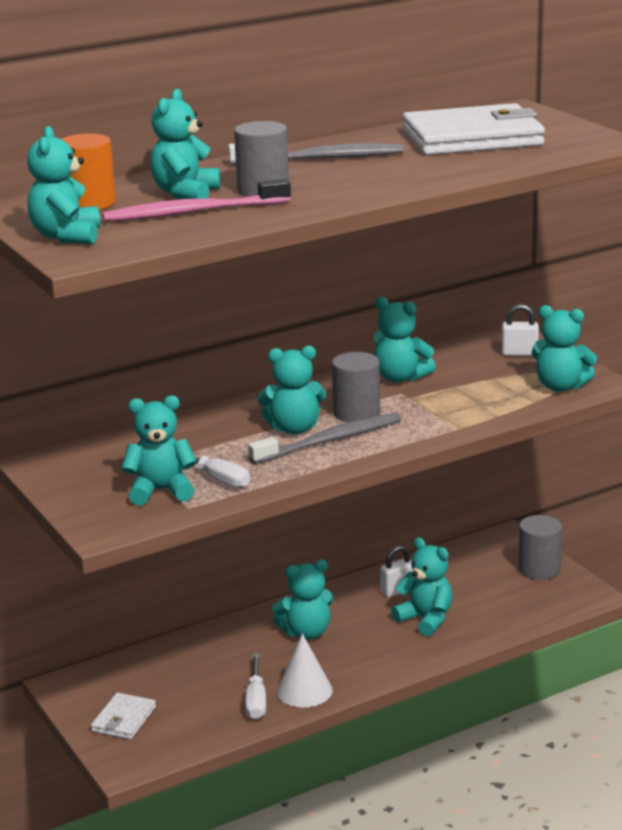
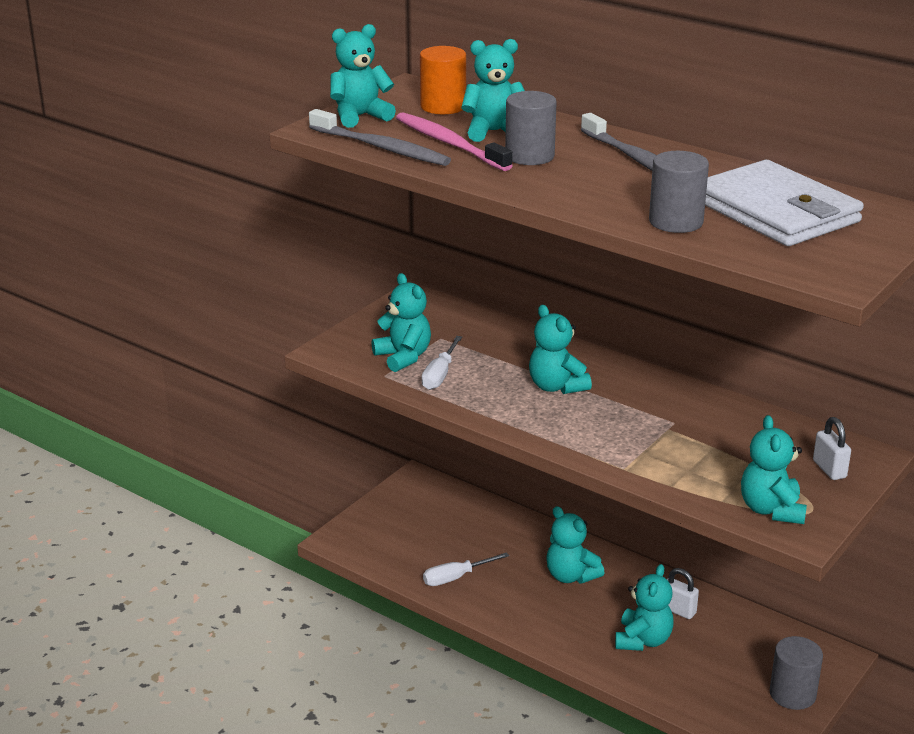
camera: 65 degrees right, 5 degrees up
white wallet [91,693,156,739] -> none
grey toothbrush [248,413,402,464] -> grey toothbrush moved to [309,109,451,166]
white cone [277,634,333,707] -> none
grey cylinder [332,352,380,422] -> grey cylinder moved to [649,151,709,233]
turquoise teddy bear [373,297,436,383] -> none

